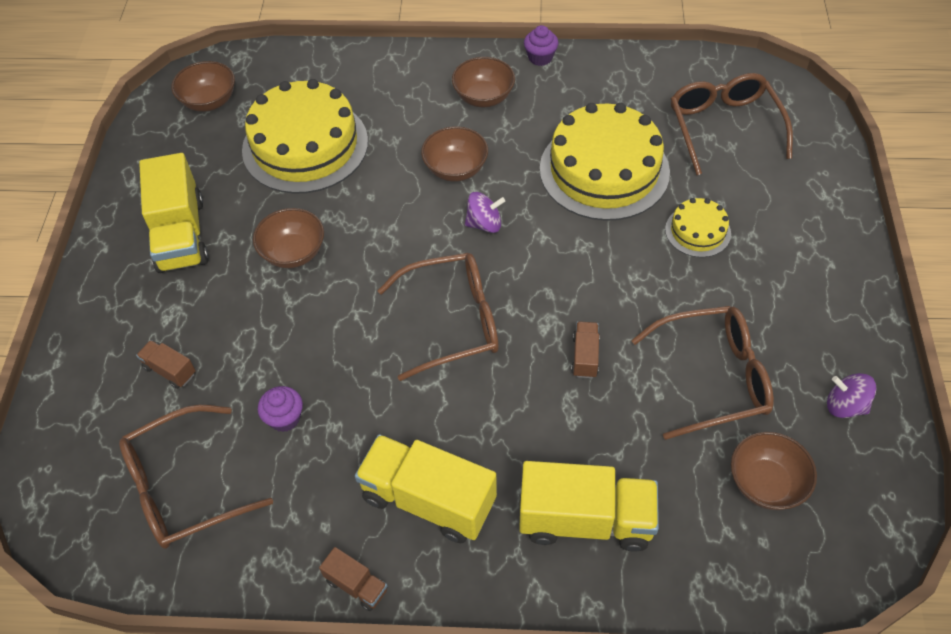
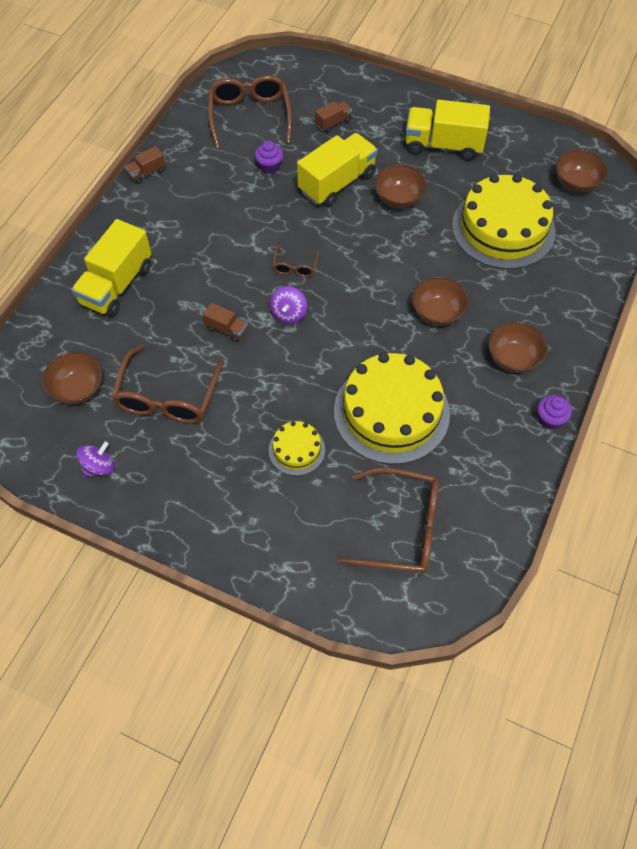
camera: 110 degrees right, 5 degrees up
yellow truck [355,434,497,543] -> yellow truck moved to [297,133,378,207]
brown glasses [377,253,499,381] -> brown glasses [273,245,319,277], size x0.49
purple spinning top [465,192,505,233] -> purple spinning top moved to [270,286,307,324]

